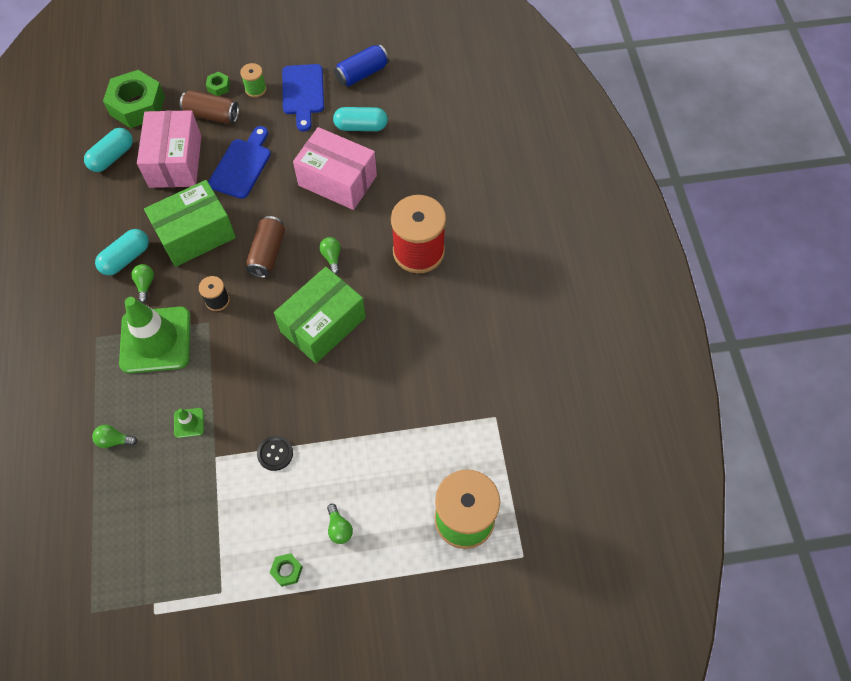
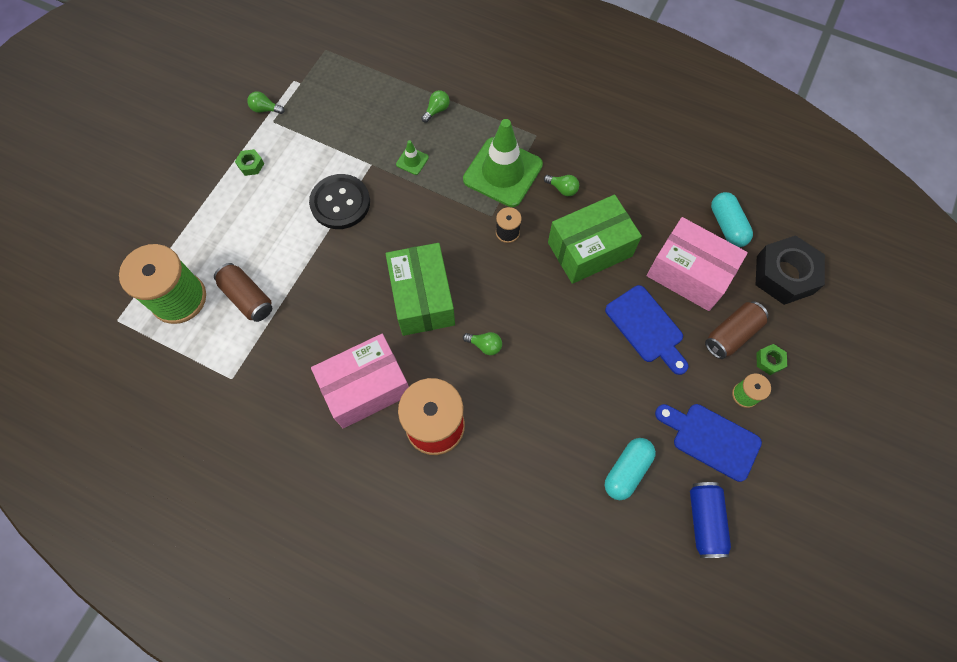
camera: 125 degrees right, 5 degrees up
turquoise capsule [95,229,149,275] -> none
green nut [103,70,165,128] -> black nut [756,235,825,305]
green box [144,180,236,267] -> green box turned 60 degrees clockwise [548,195,642,284]
brown can [246,216,285,278] -> brown can moved to [214,263,272,322]
black button [257,436,293,471] -> black button [309,174,370,229], size x1.87
pink box [293,127,377,210] -> pink box moved to [311,334,409,428]
green light bulb [327,504,353,544] -> green light bulb moved to [247,91,285,114]

